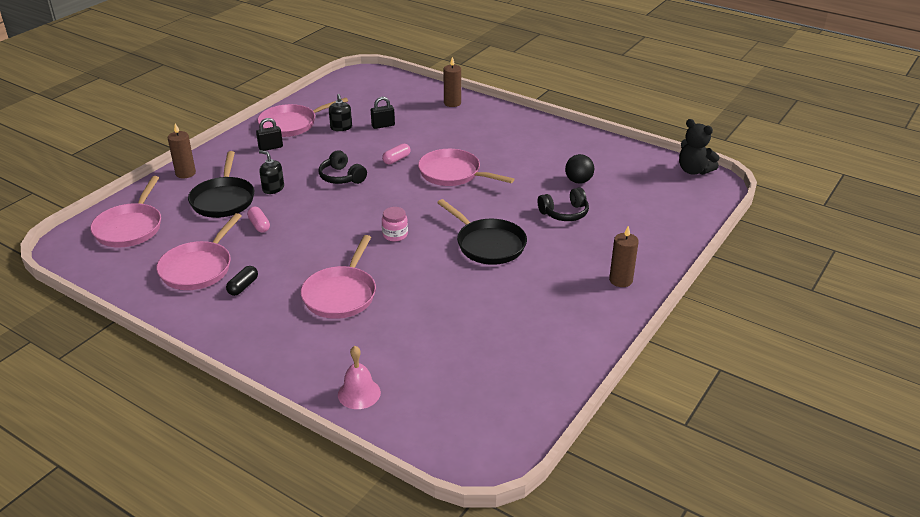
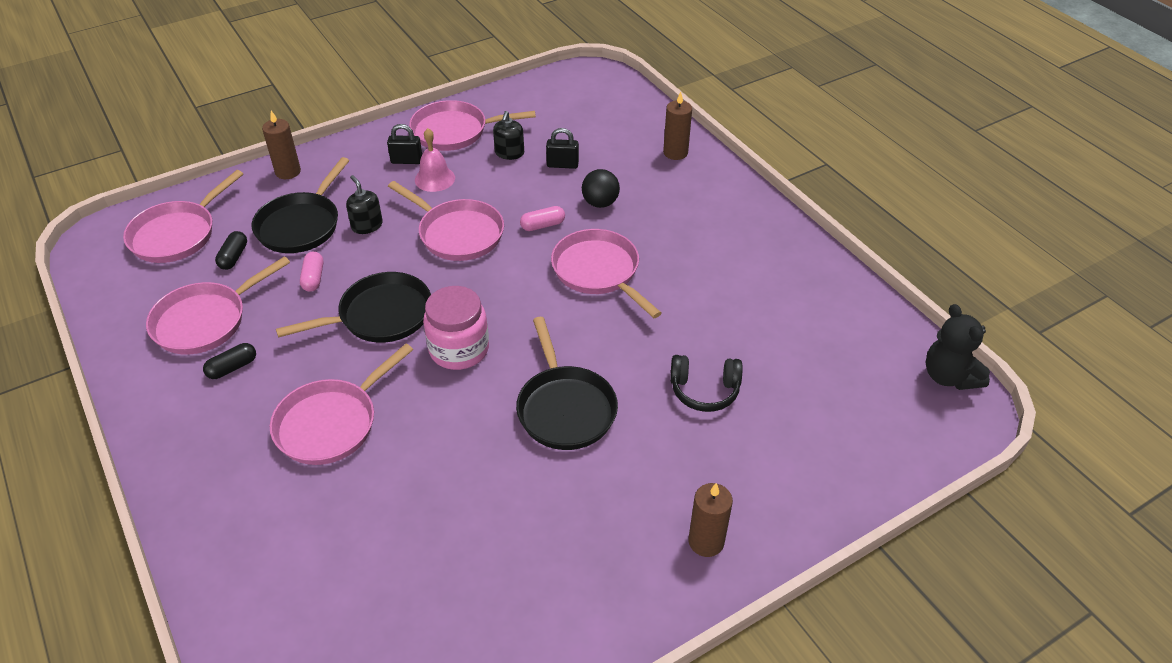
camera: 25 degrees right, 10 degrees up
black headphones [318,150,367,184] -> pink pan [388,181,504,261]
pink bell [338,346,381,409] -> pink bell moved to [415,128,455,192]
pink jar [382,207,408,241] -> pink jar [423,286,489,370], size x1.71
black ball [565,154,595,184] -> black ball moved to [582,169,620,208]
none -> black capsule [215,231,247,270]
none -> black pan [276,272,431,343]

